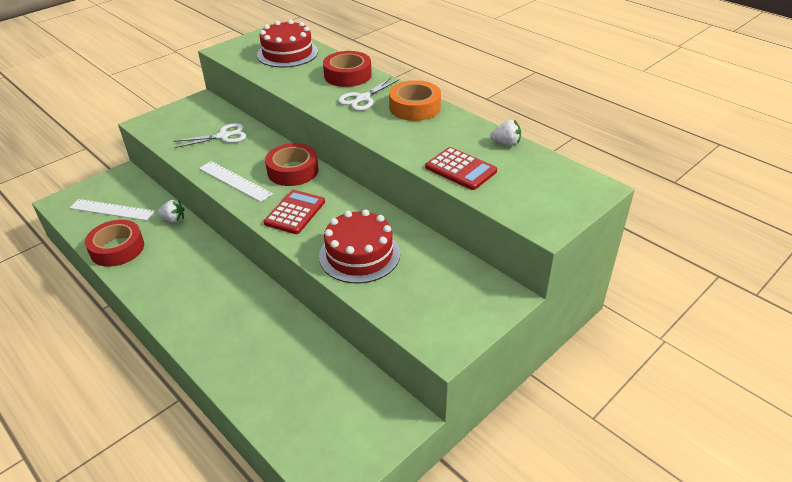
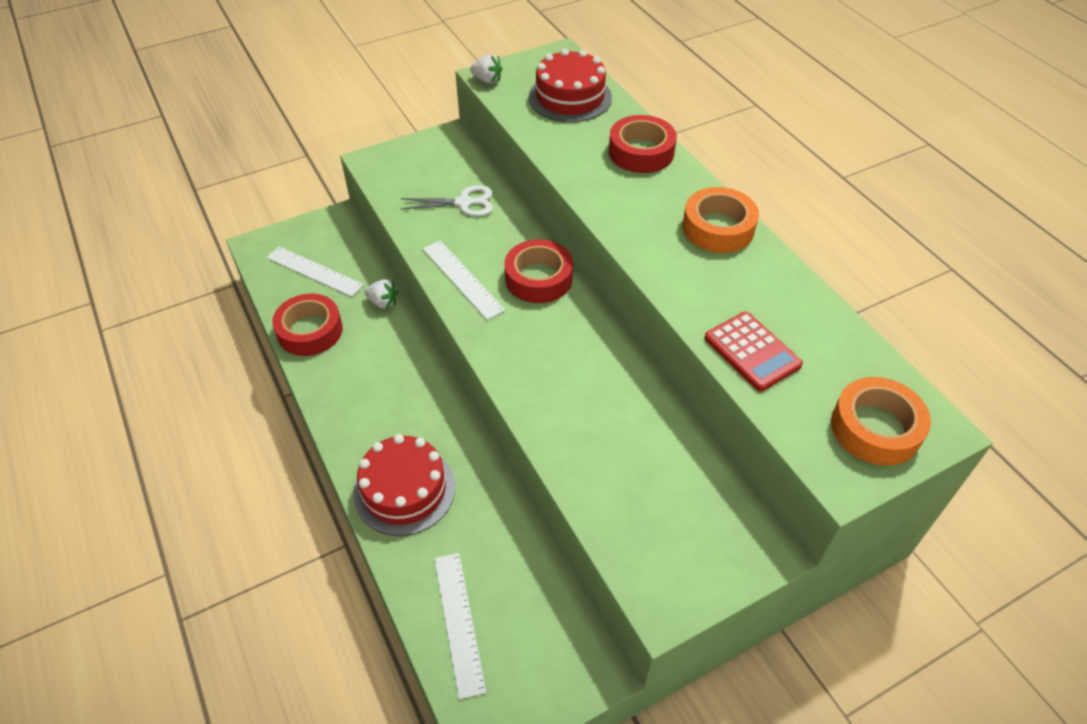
camera: 15 degrees right, 10 degrees up
red calculator [264,190,325,234] -> none
red cake [319,209,400,283] -> red cake moved to [353,434,455,536]
white scissors [338,77,400,111] -> none
white strawberry [490,120,521,146] -> white strawberry moved to [470,54,502,84]
none -> white ruler [434,553,486,700]
none -> orange tape [831,377,931,466]

